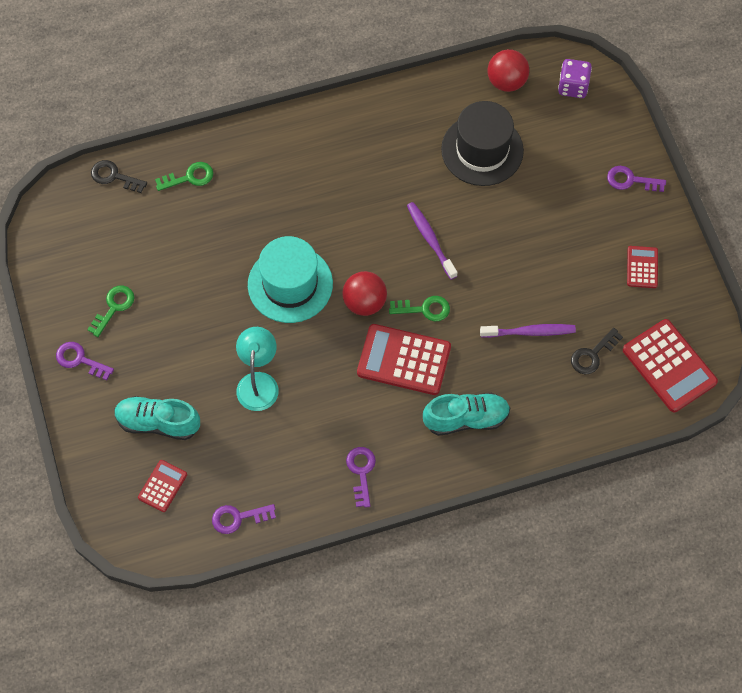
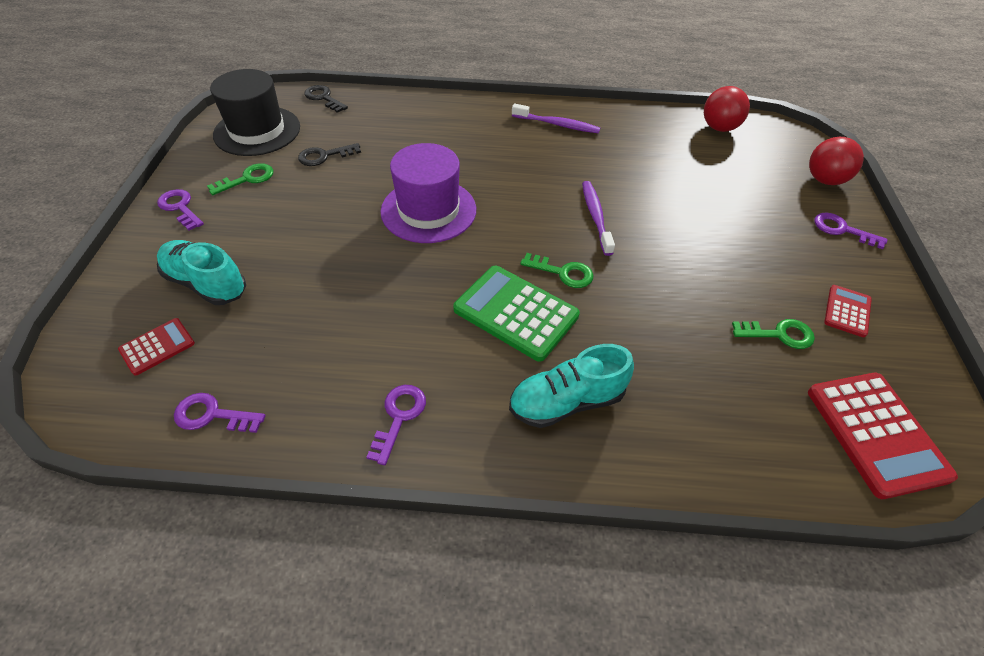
camera: 20 degrees right, 15 degrees down
green key [155,162,213,191] -> green key moved to [732,319,815,349]
turquoise lamp [236,327,279,411] -> none
turquoise hat [248,236,333,323] -> purple hat [381,143,476,243]
red ball [343,271,387,316] -> red ball moved to [809,137,864,185]
red calculator [357,324,451,395] -> green calculator [453,266,580,362]
turquoise shoe [423,393,510,436] -> turquoise shoe turned 150 degrees clockwise [509,344,634,428]
black hat [441,101,524,186] -> black hat moved to [210,69,300,156]
purple toothbrush [480,324,576,338] -> purple toothbrush moved to [512,104,600,134]
purple dice [558,59,592,98] -> none
black key [571,328,623,374] -> black key moved to [298,143,361,166]

